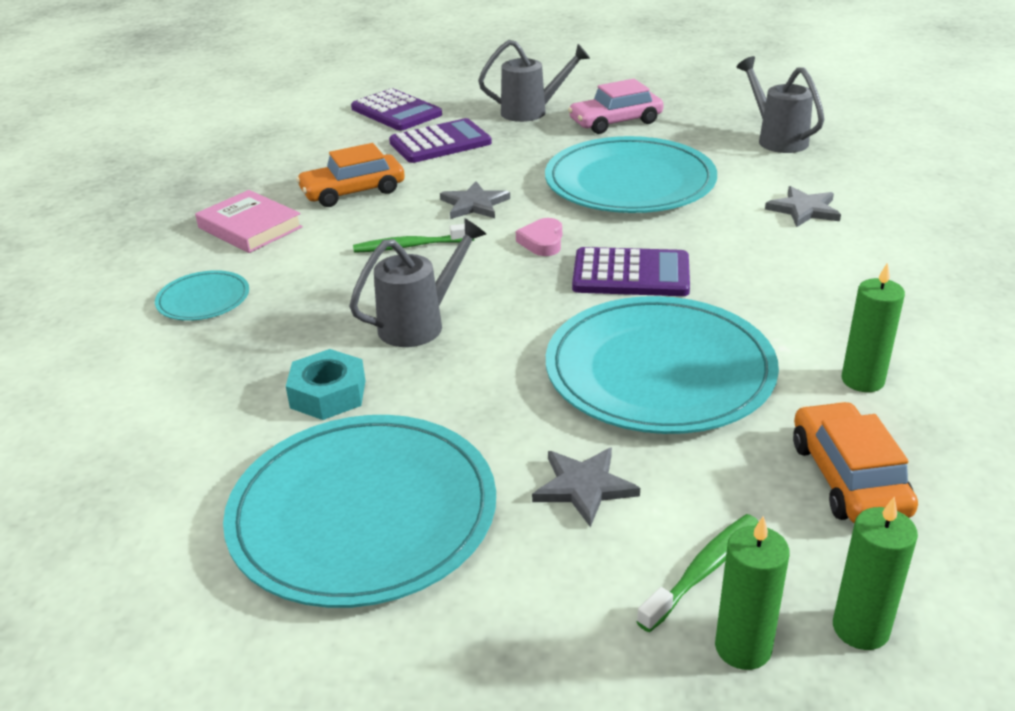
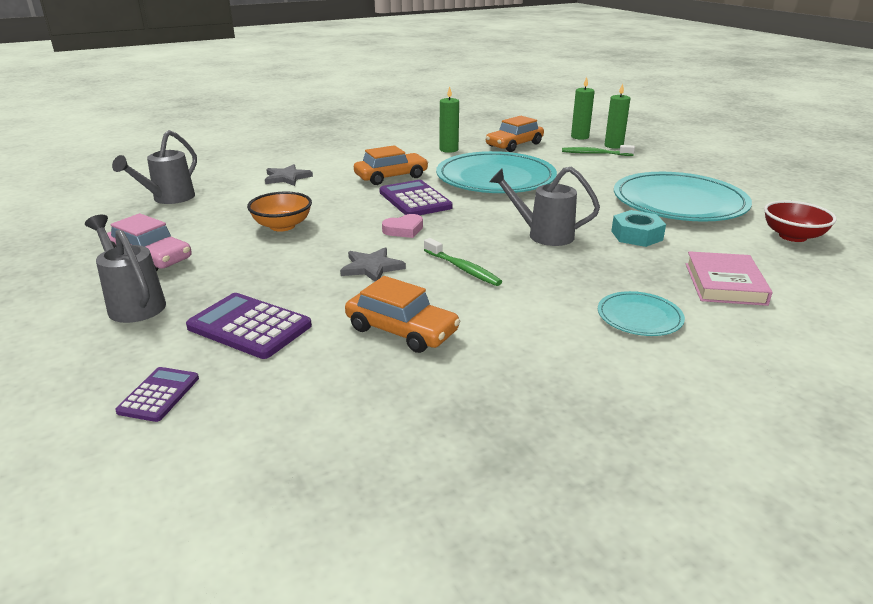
camera: 125 degrees left, 5 degrees down
pink book [195,190,303,253] -> pink book moved to [686,251,773,306]
purple calculator [351,88,442,131] -> purple calculator [115,367,199,422], size x0.59
grey star [532,448,640,527] -> none
turquoise plate [545,136,717,213] -> orange bowl [247,192,312,232]
none -> orange car [354,145,429,185]
none -> red bowl [764,200,837,242]

